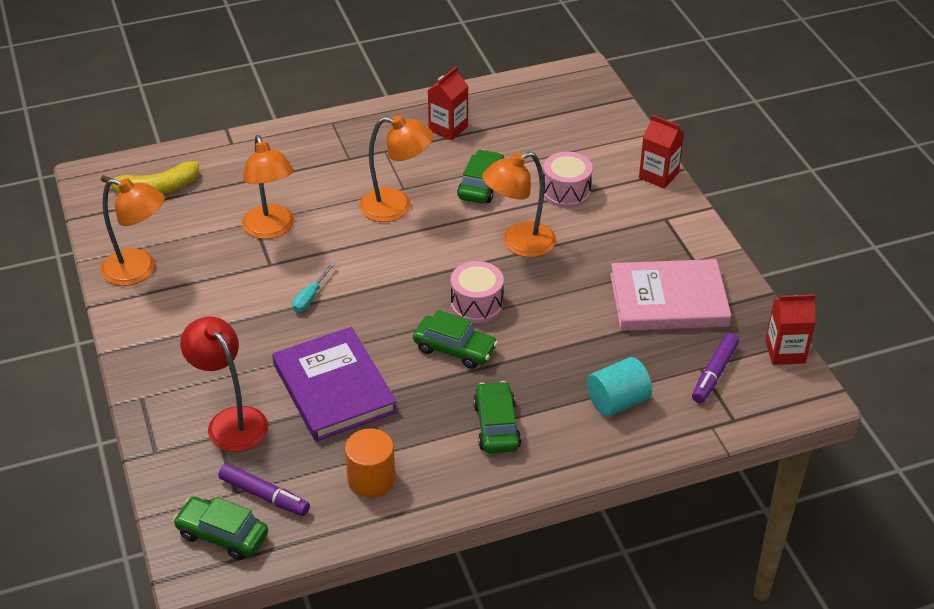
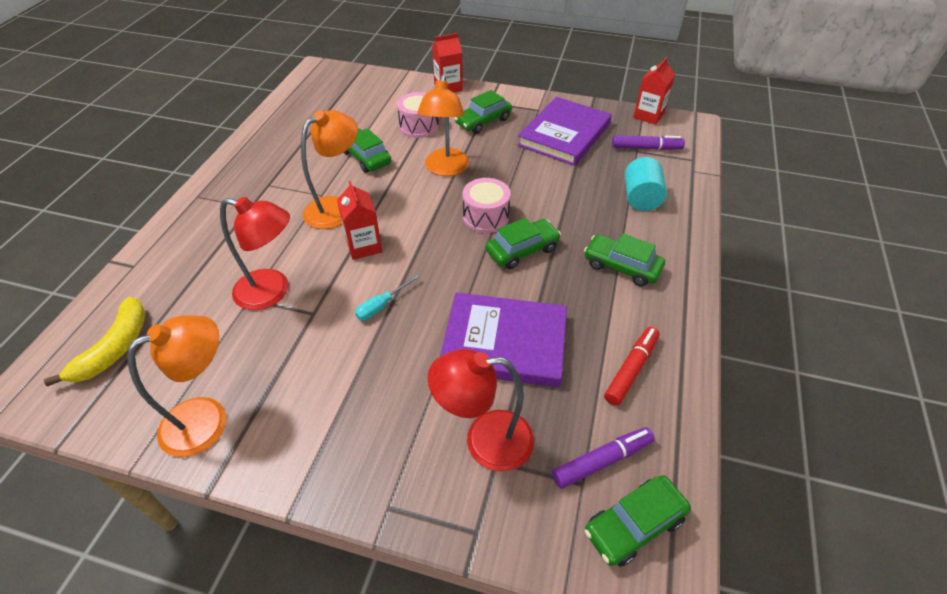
camera: 55 degrees left, 5 degrees up
orange lamp [242,135,294,239] -> red lamp [220,197,290,310]
turquoise screwdriver [292,262,336,312] -> turquoise screwdriver turned 75 degrees clockwise [355,274,420,320]
orange cylinder [345,428,395,498] -> red marker [604,327,660,406]
red carton [428,67,468,141] -> red carton moved to [337,181,382,260]
pink book [610,259,731,331] -> purple book [518,97,612,166]
purple marker [692,333,739,403] -> purple marker turned 60 degrees counterclockwise [612,135,685,150]
none -> green car [454,90,512,134]

